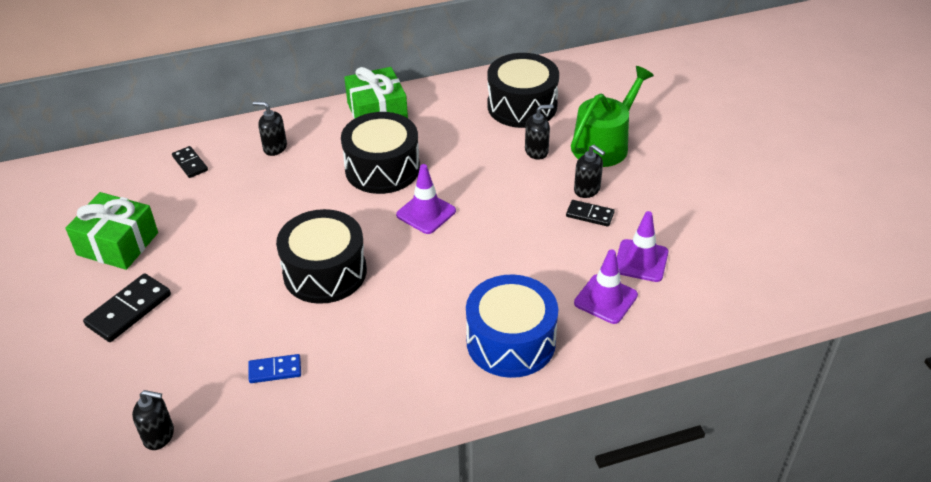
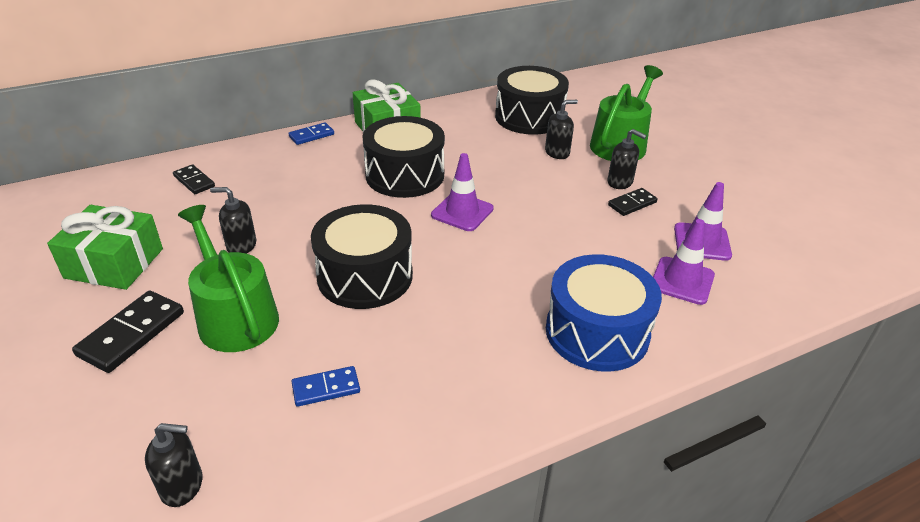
camera: 10 degrees left, 5 degrees down
black soap dispenser [253,101,287,156] -> black soap dispenser moved to [210,187,256,253]
black domino [566,200,614,227] -> black domino turned 45 degrees counterclockwise [608,188,658,216]
none -> green watering can [178,205,279,352]
none -> blue domino [288,122,334,145]

